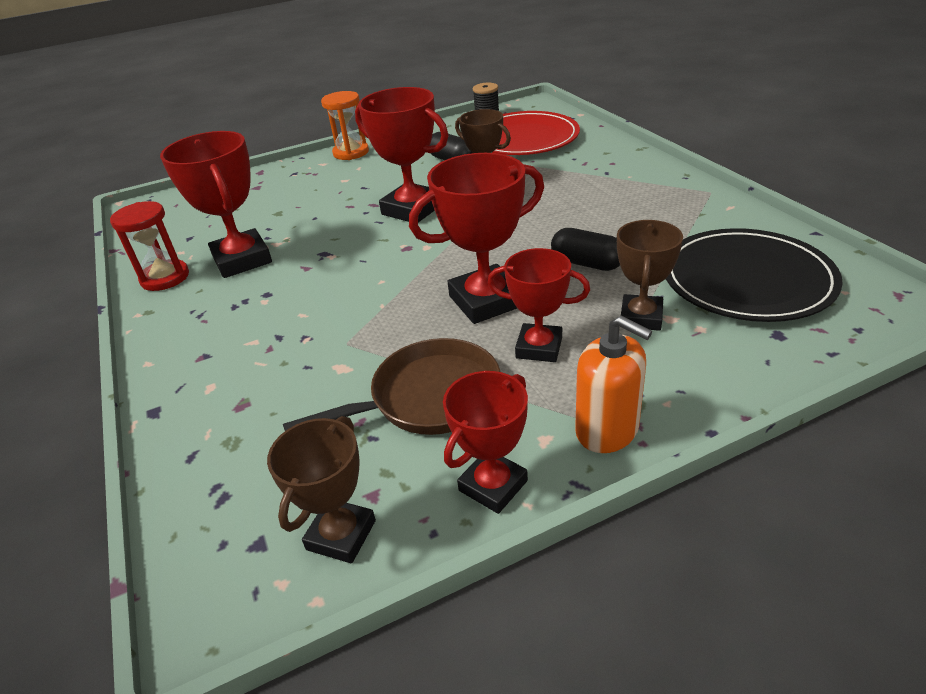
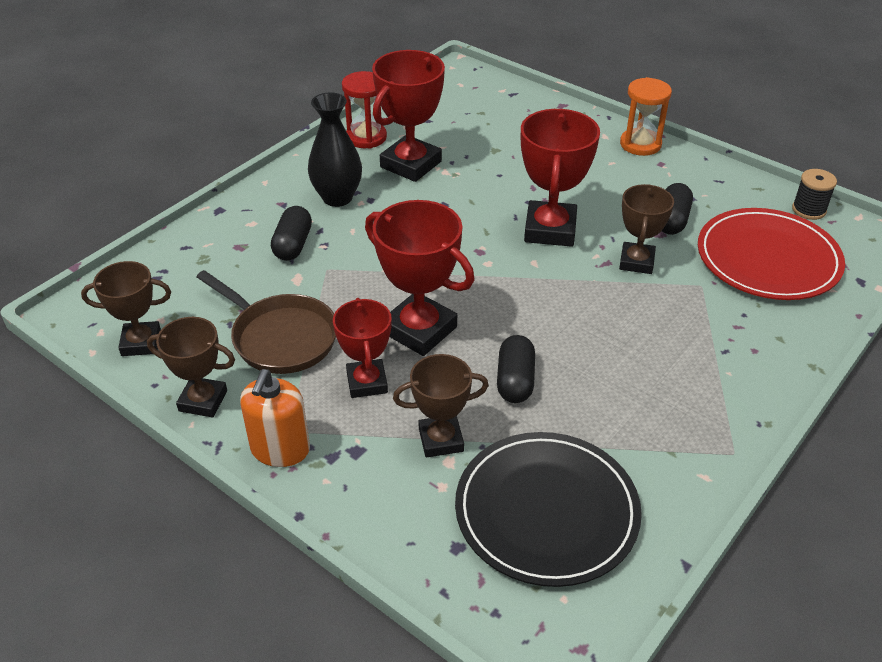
camera: 60 degrees right, 5 degrees up
red trophy [443,371,528,514] -> brown trophy [147,317,235,417]
none -> black capsule [271,206,312,261]
none -> black vase [308,92,362,207]

